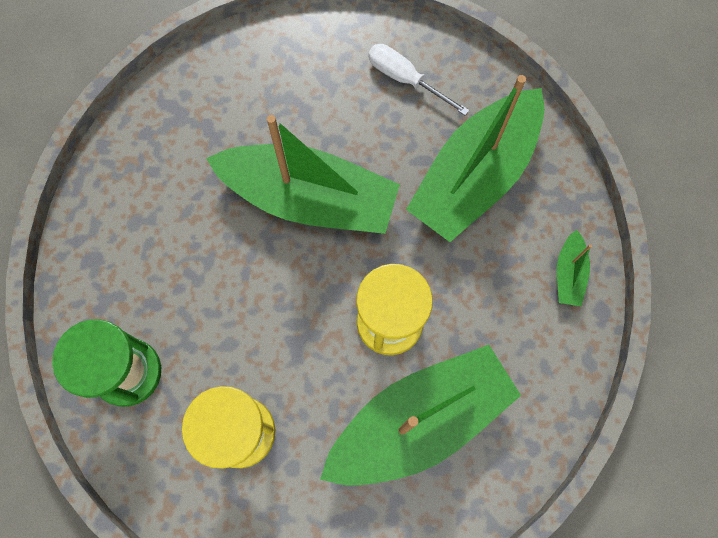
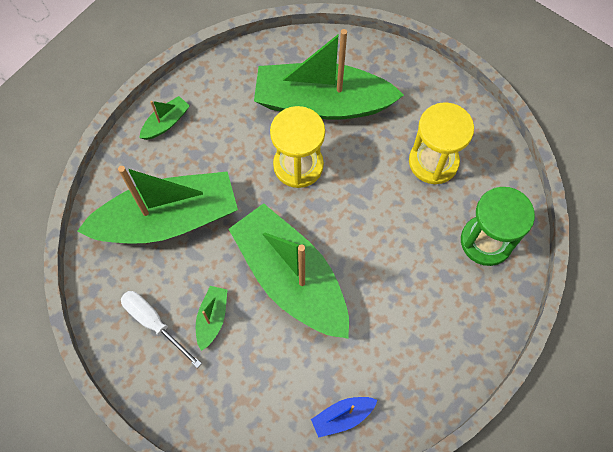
camera: 145 degrees left, 5 degrees down
white screwdriver [368,44,469,116] -> white screwdriver turned 150 degrees clockwise [121,291,202,368]
none -> green boat [196,286,228,351]
none -> blue boat [311,397,378,438]

